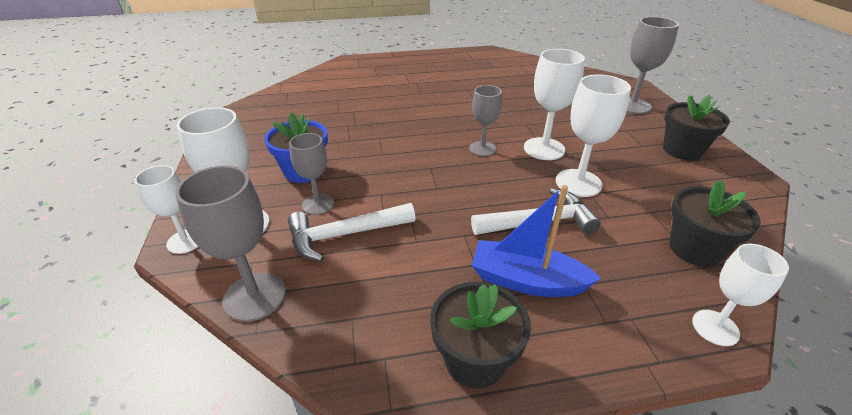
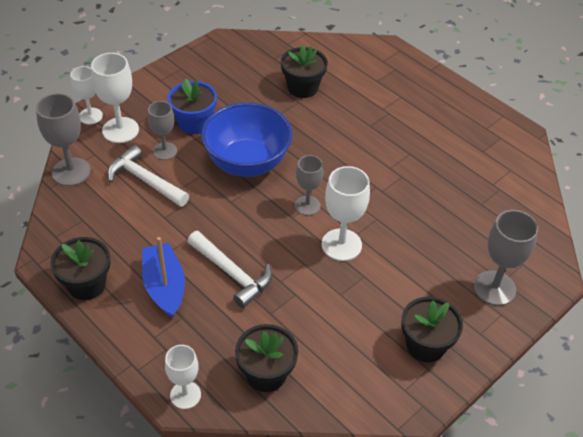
camera: 55 degrees right, 10 degrees up
white goblet [556,74,631,197] -> none
none -> blue bowl [201,102,292,177]
none -> black flower pot [281,45,328,98]

